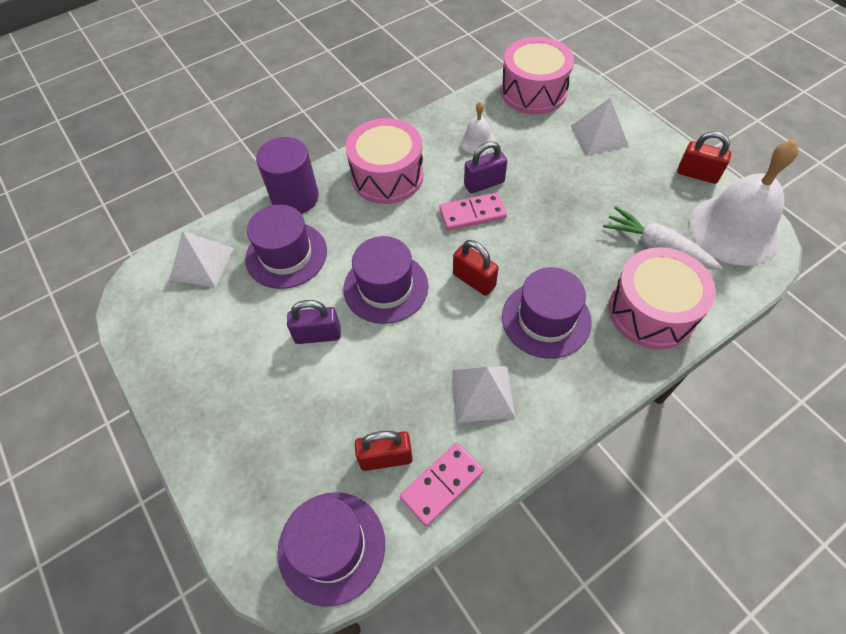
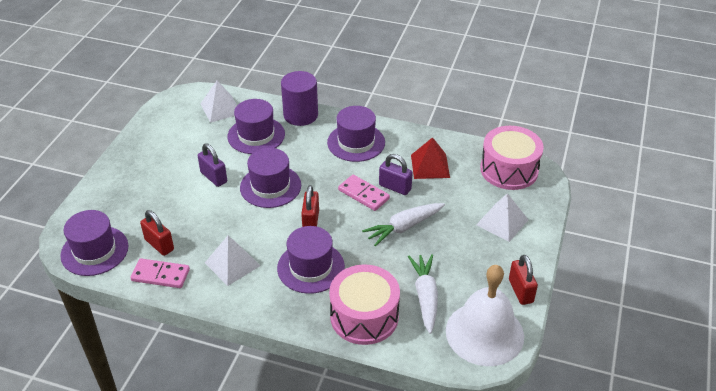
camera: 50 degrees right, 15 degrees down
pink drum [346,118,424,204] -> purple hat [327,106,385,162]
white bell [460,102,496,154] -> red pyramid [411,137,450,179]
none -> white carrot [362,203,445,247]

